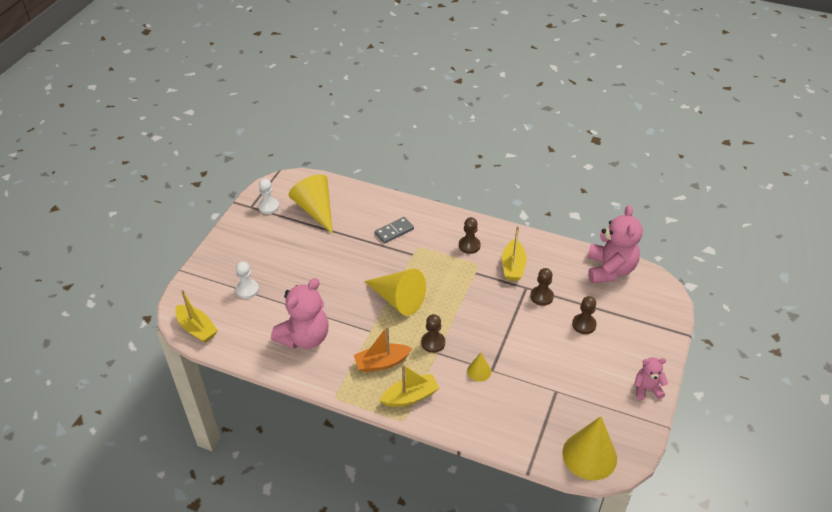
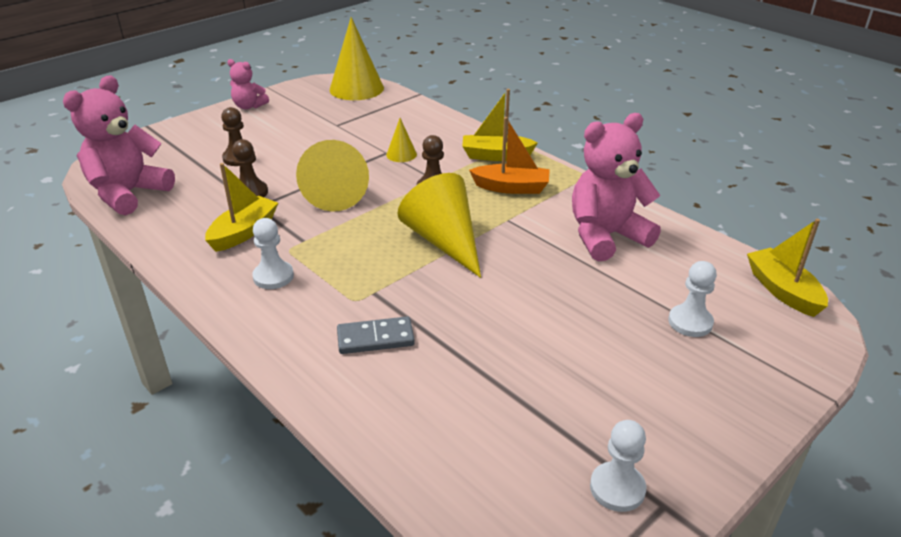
camera: 155 degrees left, 10 degrees down
yellow cone [289,174,333,234] -> yellow cone moved to [296,140,369,212]
brown pawn [459,217,481,254] -> white pawn [252,218,294,289]

